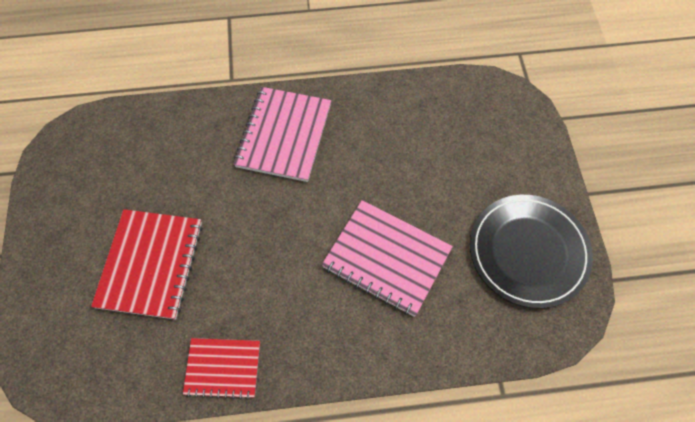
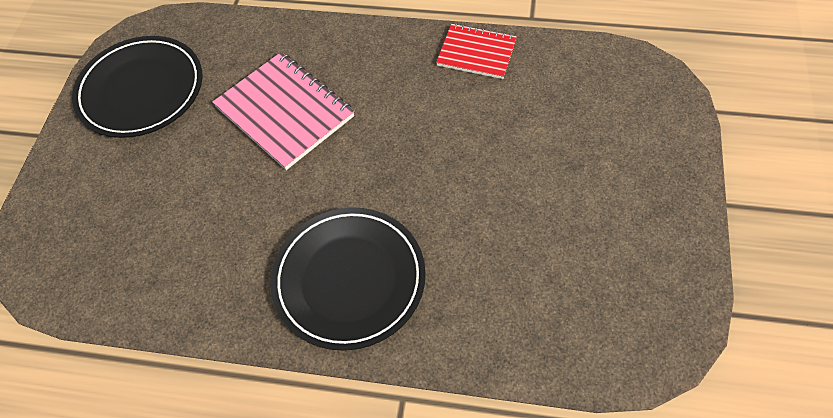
camera: 160 degrees left, 5 degrees down
red notebook [91,209,203,320] -> none
pink notebook [234,87,331,182] -> black plate [271,208,426,351]

